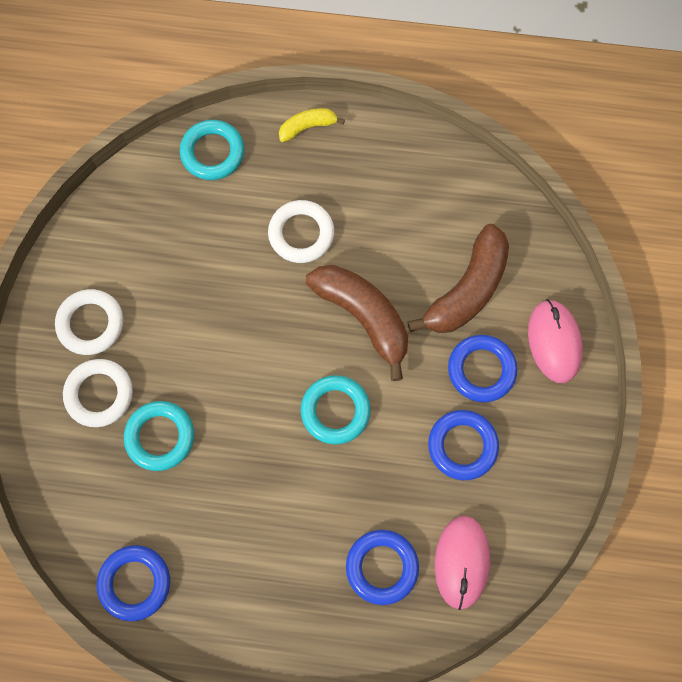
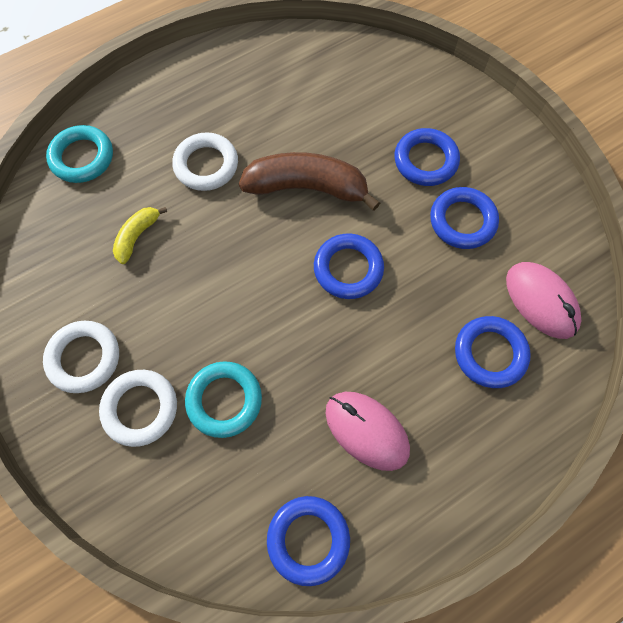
camera: 40 degrees left, 5 degrees down
yellow banana [279,108,345,142] -> yellow banana moved to [113,207,167,264]
turquoise ring [301,375,371,444] -> blue ring [314,234,384,299]
brown banana [408,224,509,333] -> none
pink mouse [528,299,583,383] -> pink mouse moved to [325,392,410,471]

